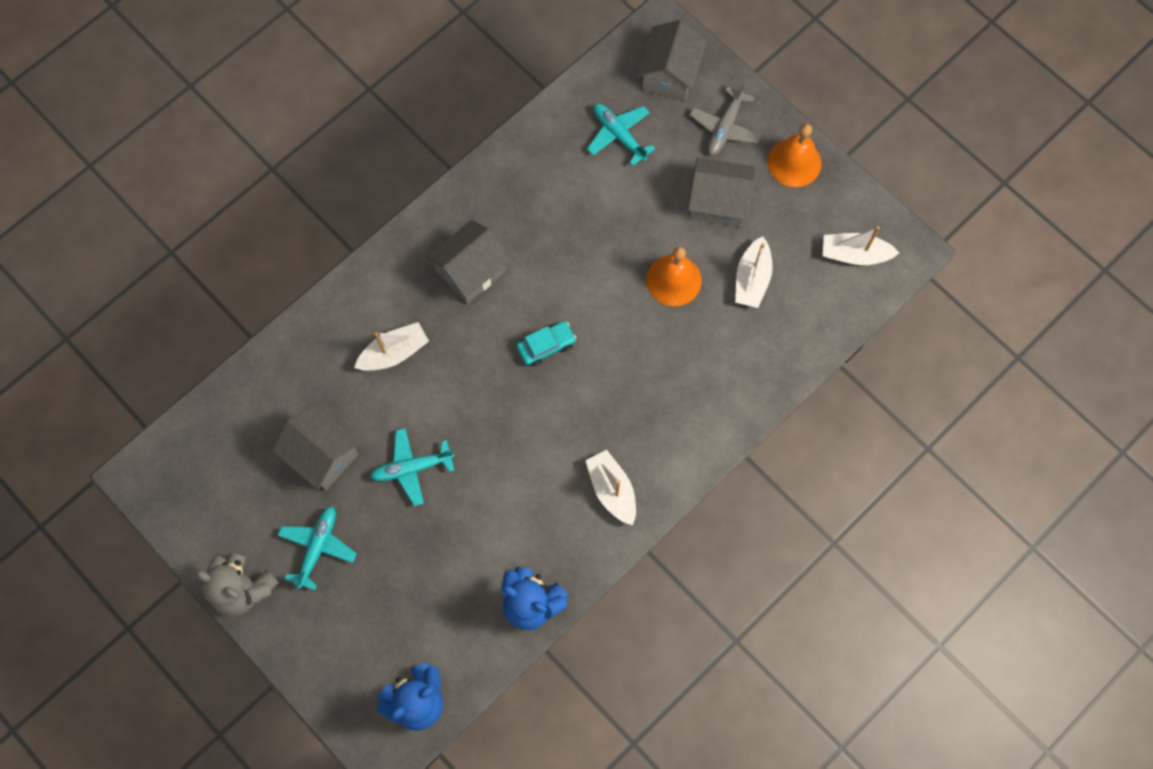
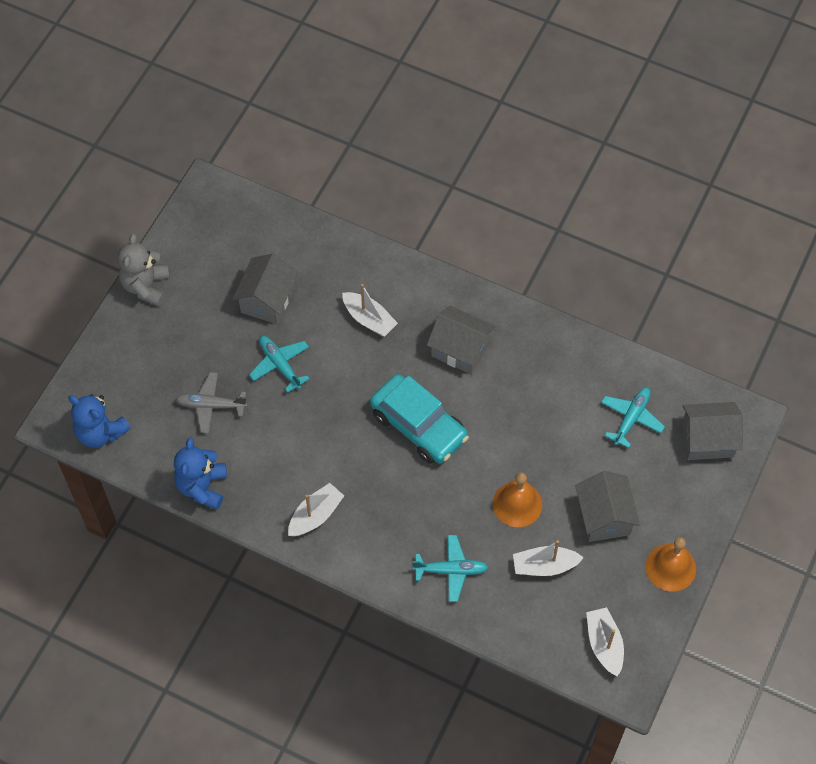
camera: 70 degrees right, 10 degrees down
turquoise plane [277,506,357,590] -> turquoise plane moved to [413,535,488,602]
turquoise car [516,321,576,366] -> turquoise car [370,374,469,464], size x2.03
grey plane [690,82,761,155] -> grey plane moved to [175,372,247,433]

